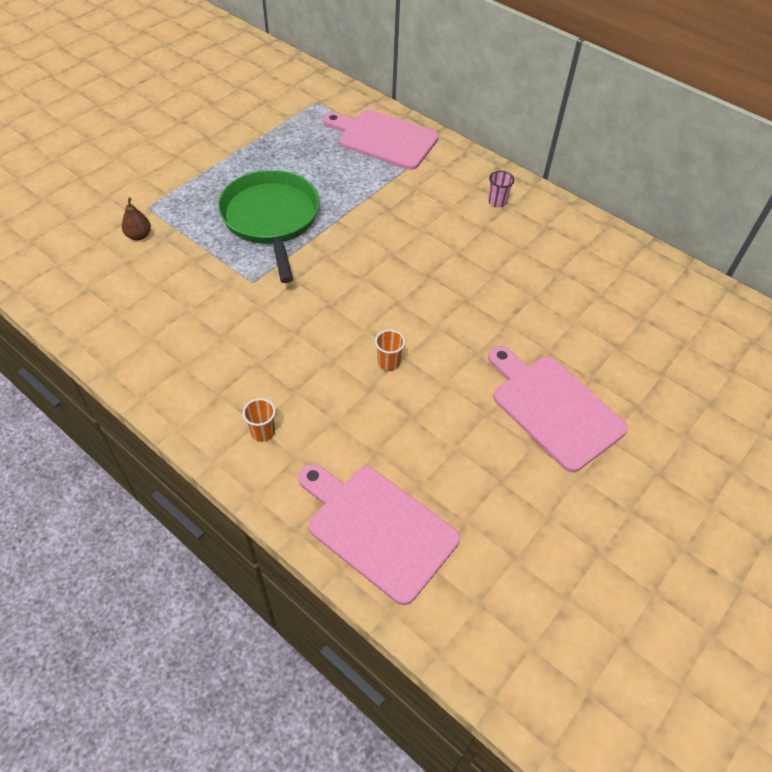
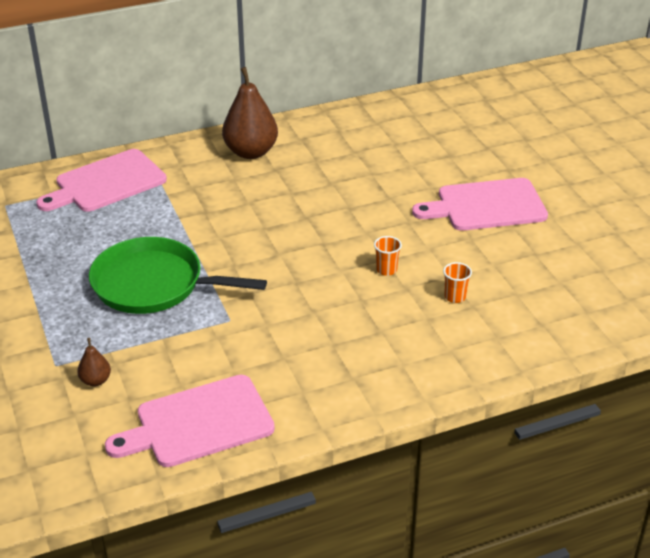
camera: 60 degrees left, 15 degrees down
orange cup [243,398,276,442] -> orange cup moved to [443,262,472,303]
pink cutting board [298,464,460,605] -> pink cutting board moved to [105,375,275,467]
pink cup [488,171,514,208] -> brown pear [222,67,278,159]

